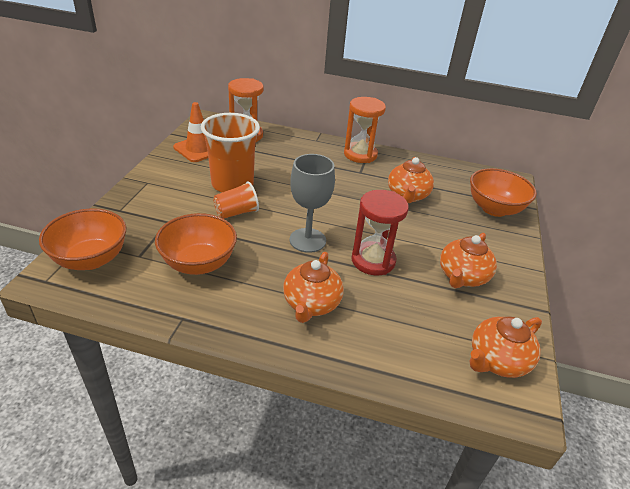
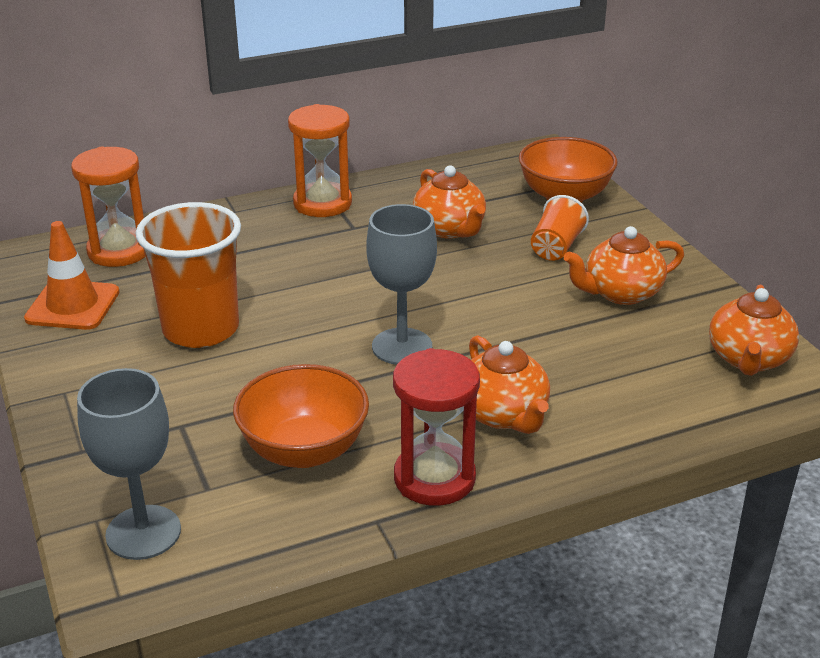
camera: 35 degrees left, 5 degrees down
orange bowl [39,208,126,270] -> grey goblet [77,368,181,560]
orange cup [213,181,259,219] -> orange cup moved to [531,195,589,261]
red hourglass [351,190,409,275] -> red hourglass moved to [393,348,480,506]
orange teapot [440,233,497,288] -> orange teapot turned 75 degrees clockwise [564,226,684,305]

